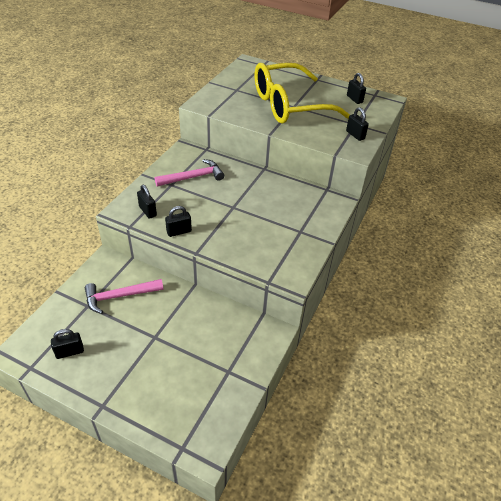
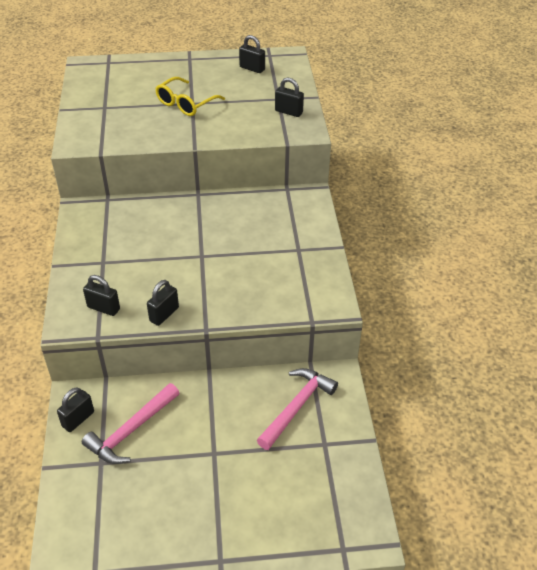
camera: 30 degrees left, 0 degrees up
black padlock [51,329,84,359] -> black padlock moved to [57,387,94,432]
pink hammer [155,159,224,186] -> pink hammer moved to [257,368,338,450]
yellow glasses [255,63,350,124] -> yellow glasses [155,77,225,116], size x0.48

